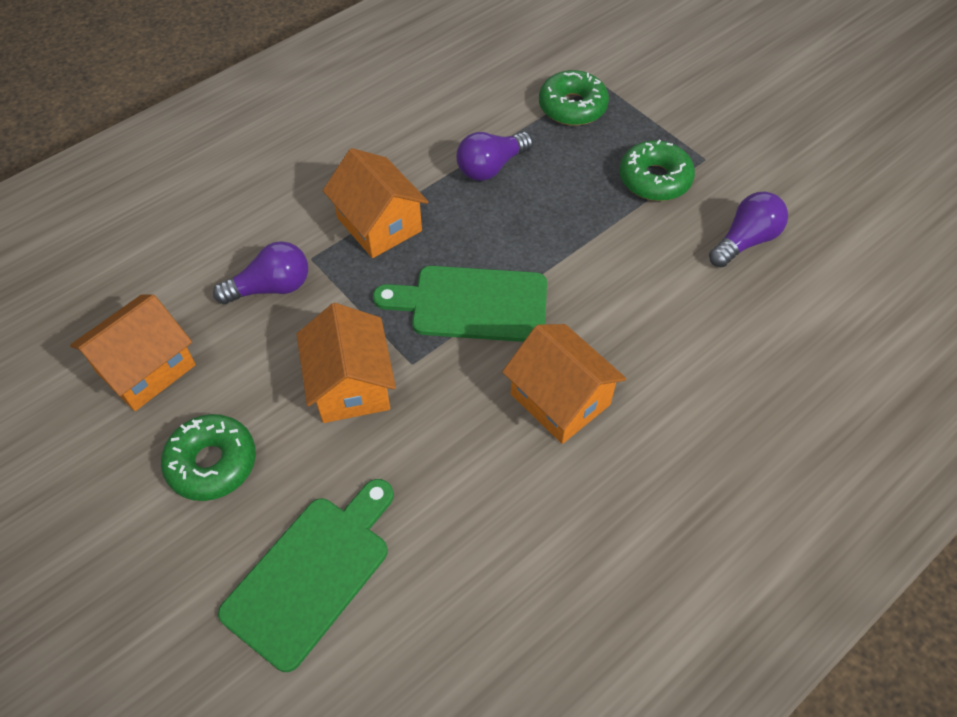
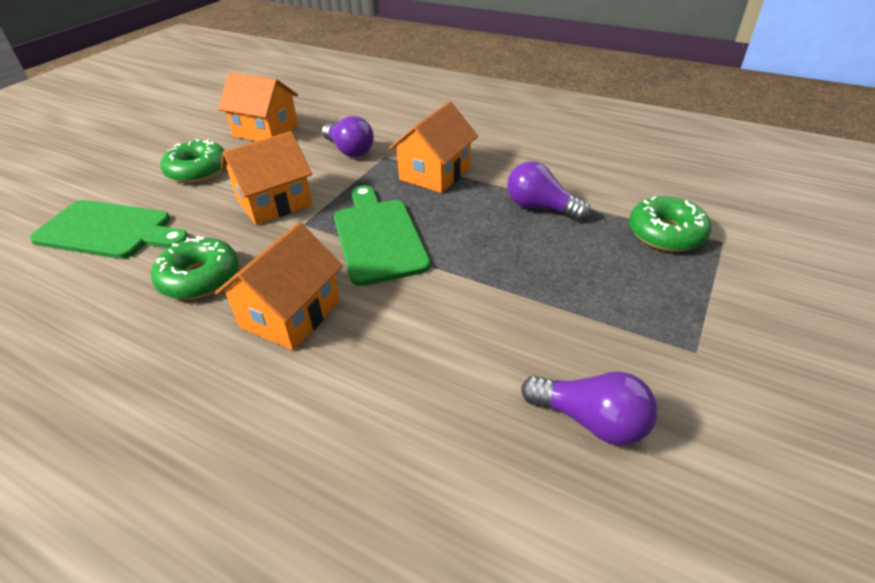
camera: 70 degrees right, 15 degrees down
green donut [619,140,695,201] -> green donut moved to [151,236,238,299]

